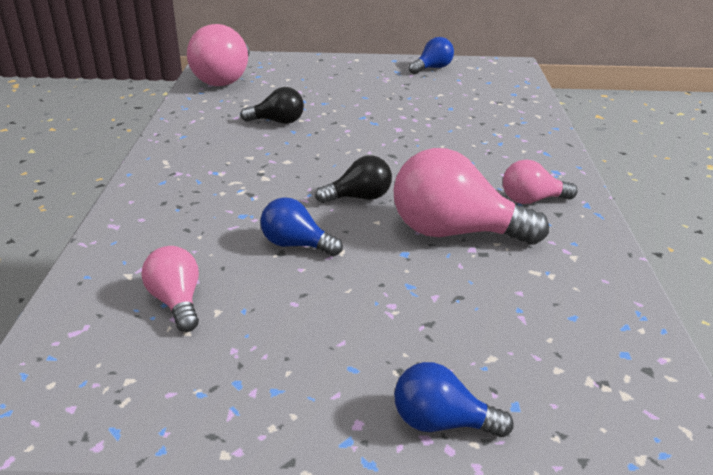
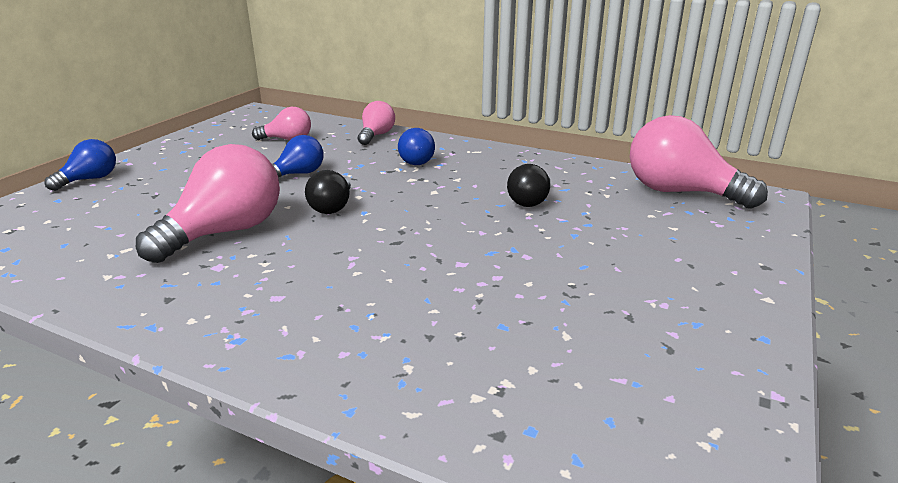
camera: 115 degrees right, 5 degrees down
blue light bulb [409,37,454,74] -> blue light bulb moved to [398,128,435,165]
pink light bulb [503,159,578,204] -> pink light bulb moved to [358,101,395,145]

